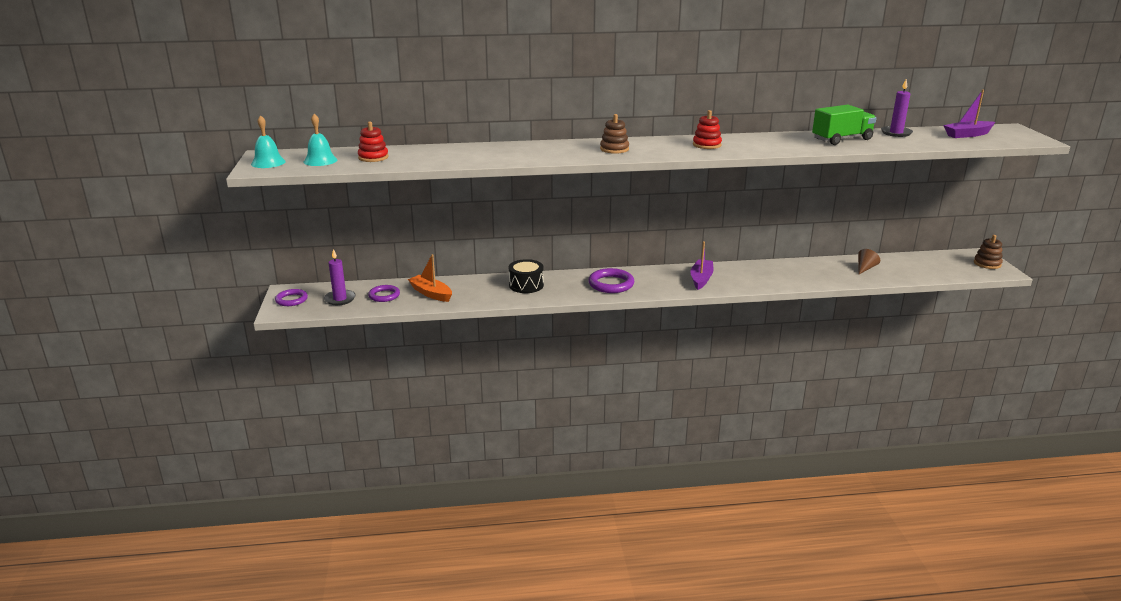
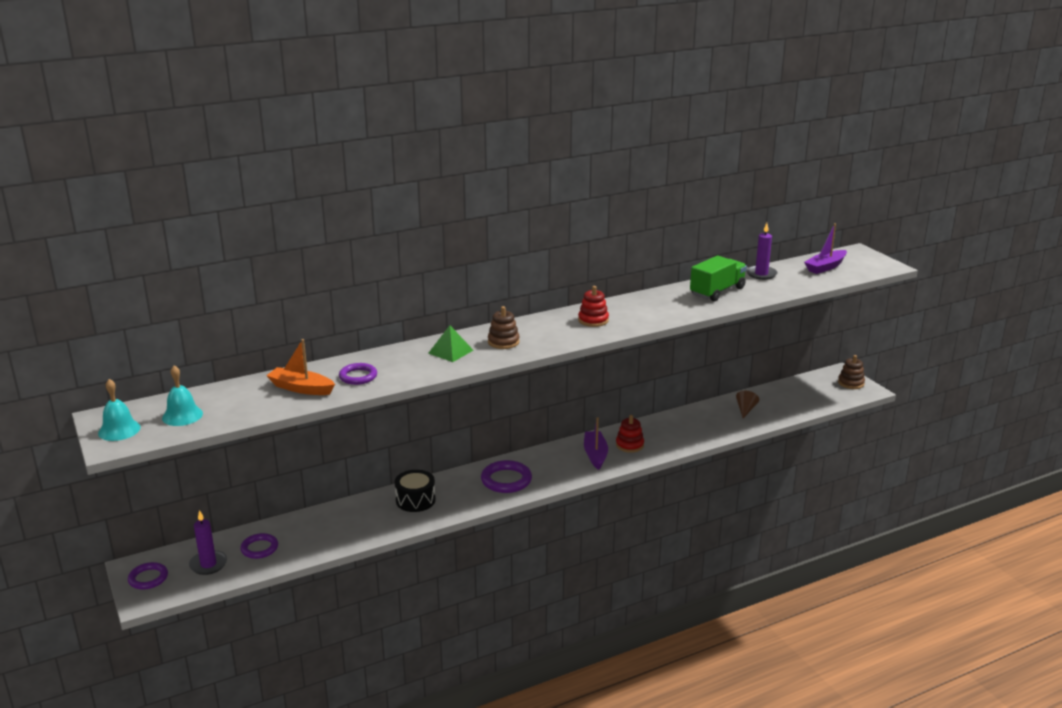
camera: 20 degrees left, 0 degrees up
red stacking toy [358,121,389,162] -> red stacking toy moved to [616,415,644,453]
orange boat [408,254,452,302] -> orange boat moved to [266,339,335,395]
none -> purple ring [339,363,377,385]
none -> green pyramid [428,325,473,362]

